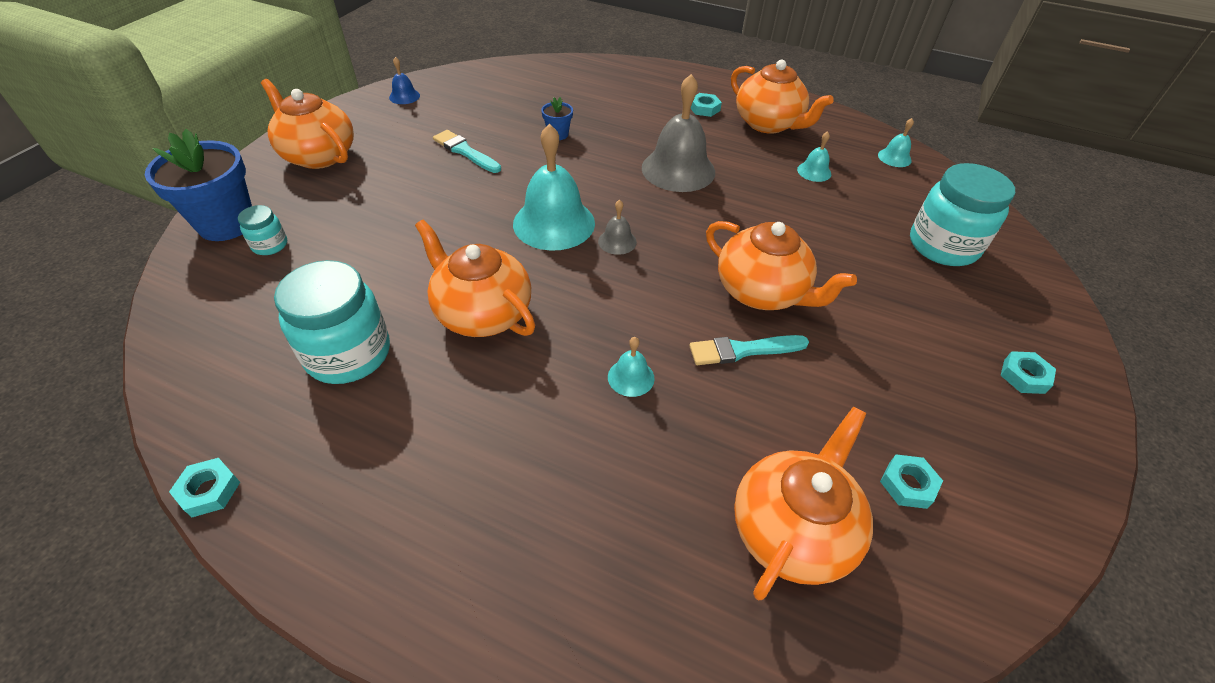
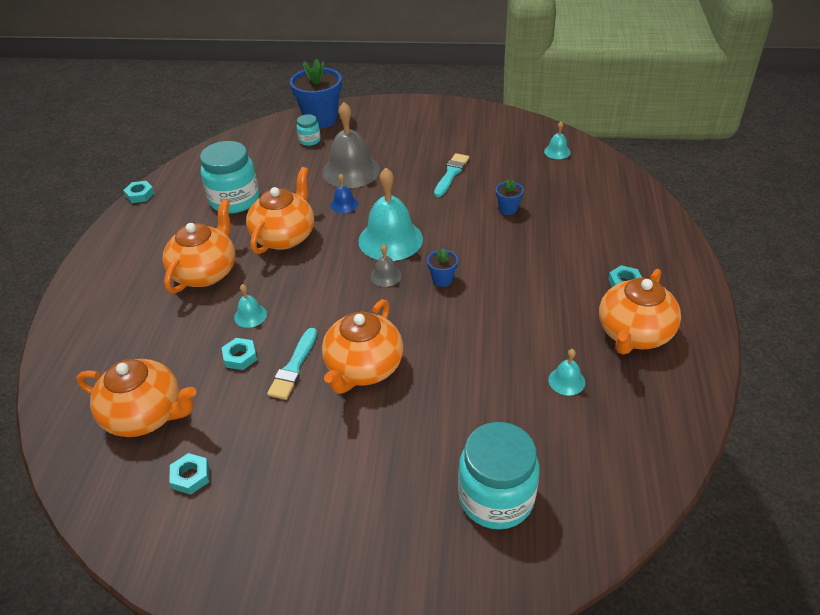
camera: 75 degrees right, 5 degrees down
orange teapot [261,79,354,169] -> orange teapot moved to [163,199,235,293]
blue bell [389,57,420,104] -> blue bell moved to [330,174,358,213]
grey bell [642,74,715,192] -> grey bell moved to [322,102,380,188]
turquoise brush [689,335,809,365] -> turquoise brush turned 135 degrees counterclockwise [267,328,317,400]
turquoise bell [878,118,914,167] -> turquoise bell moved to [544,122,571,159]
turquoise nut [1000,351,1056,394] -> turquoise nut moved to [222,338,257,370]
none -> blue flower pot [427,248,458,287]

